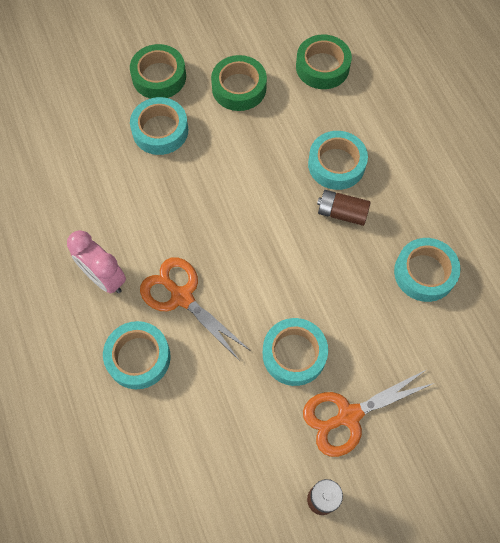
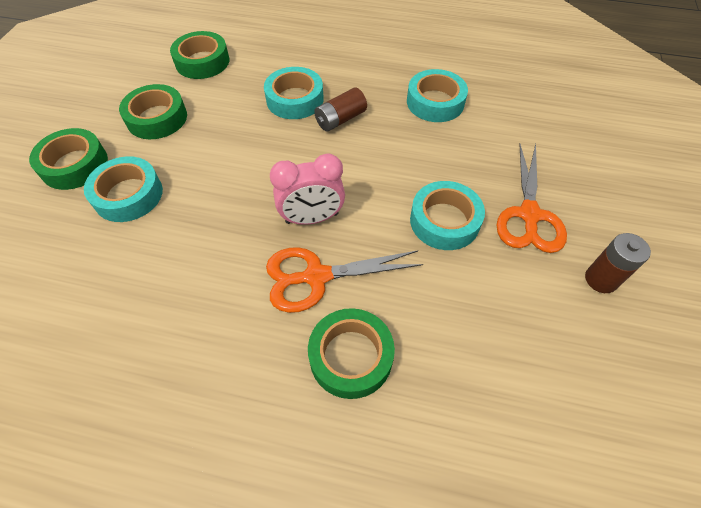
camera: 55 degrees left, 10 degrees down
pink clock [67,230,126,293] -> pink clock moved to [270,153,345,225]
turquoise tape [103,321,171,389] -> green tape [308,308,395,399]

